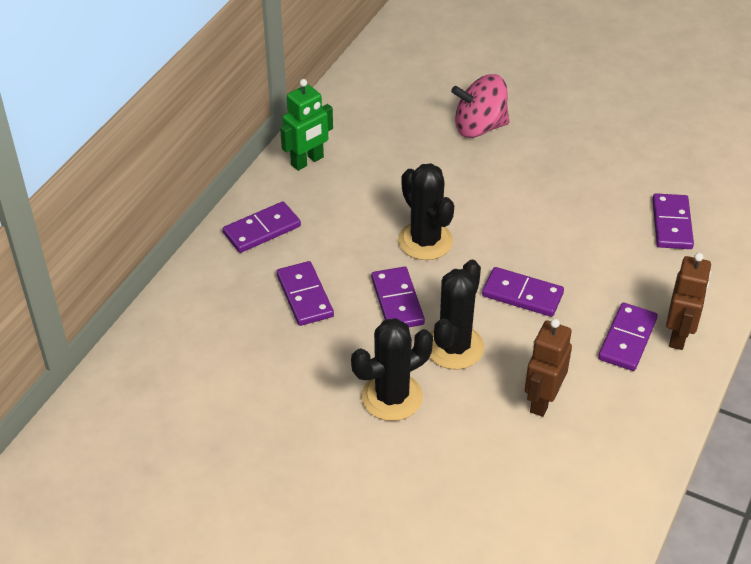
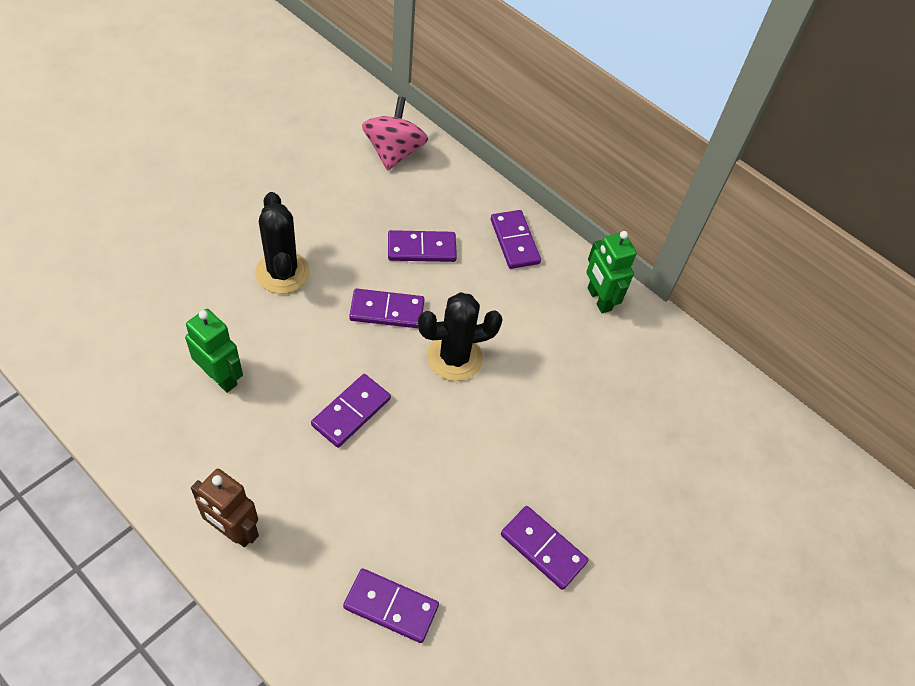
camera: 100 degrees right, 10 degrees up
black cactus [429,260,484,370] -> none
pink spinning top [451,74,509,138] -> pink spinning top moved to [362,96,428,170]
brown robot [525,319,572,417] -> green robot [185,309,243,393]
purple domino [598,302,658,371] -> purple domino moved to [501,506,588,590]

